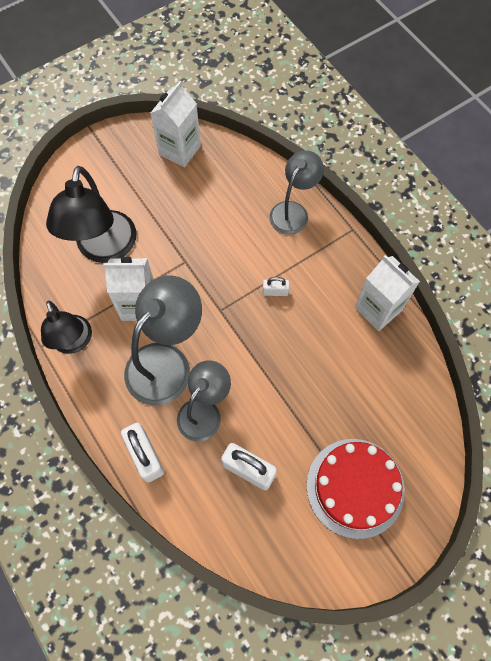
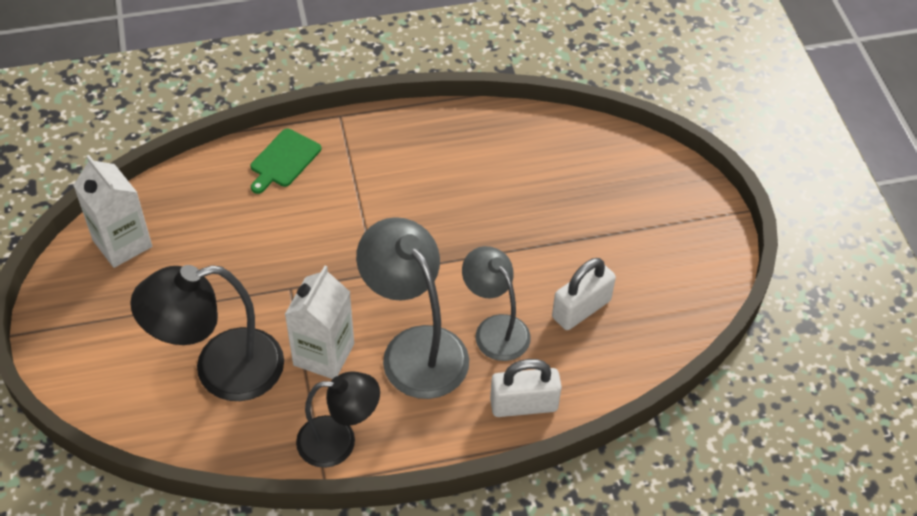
camera: 70 degrees left, 15 degrees down
black lamp [46,166,136,263] -> black lamp turned 135 degrees clockwise [130,265,284,401]
white padlock [263,277,289,296] -> none
grey lamp [269,150,324,235] -> green cutting board [250,129,322,194]
red cake [306,439,405,539] -> none
white carton [355,255,420,331] -> none

